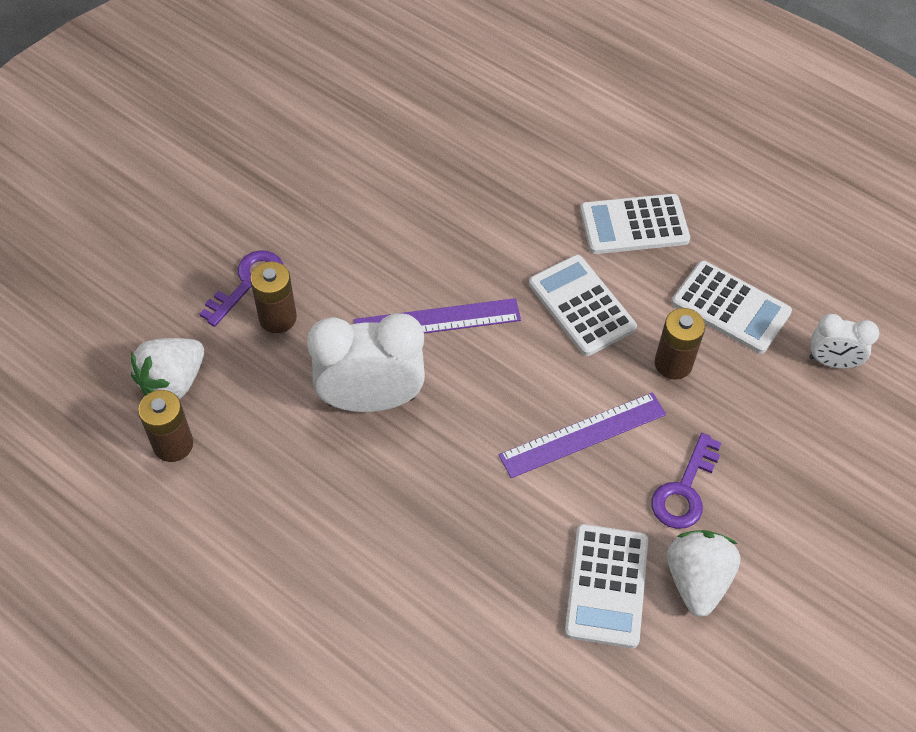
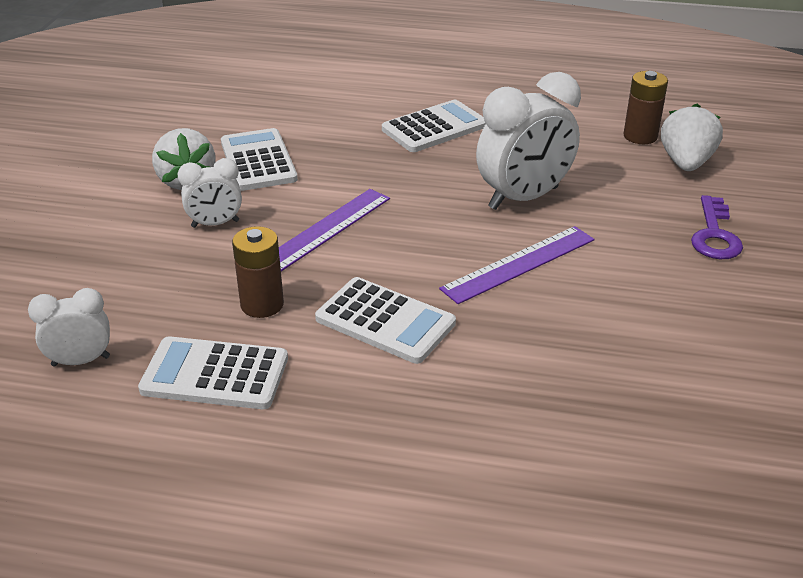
camera: 155 degrees right, 20 degrees down
brown battery [250,261,297,333] -> none
white calculator [580,194,690,254] -> white calculator moved to [382,100,486,152]
purple key [651,433,721,529] -> white clock [178,158,242,228]

